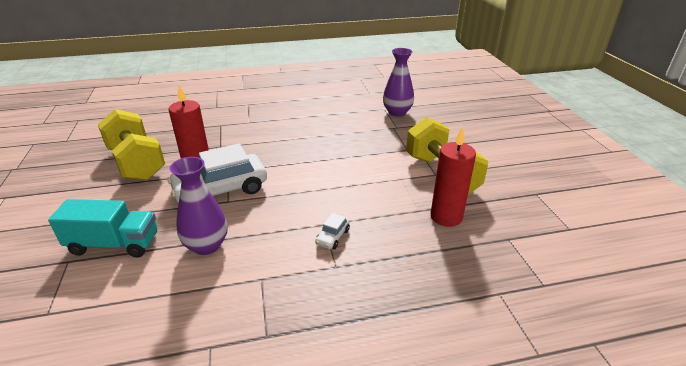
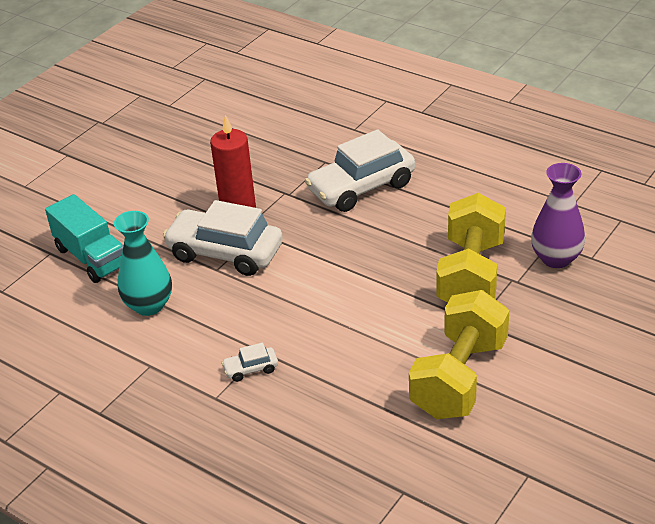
camera: 50 degrees right, 5 degrees up
yellow dumbbell [98,109,165,180] -> yellow dumbbell moved to [436,193,506,303]
purple vase [170,157,228,255] -> turquoise vase [114,211,172,316]
red candle [431,126,476,227] -> none
none -> white car [305,129,415,212]

